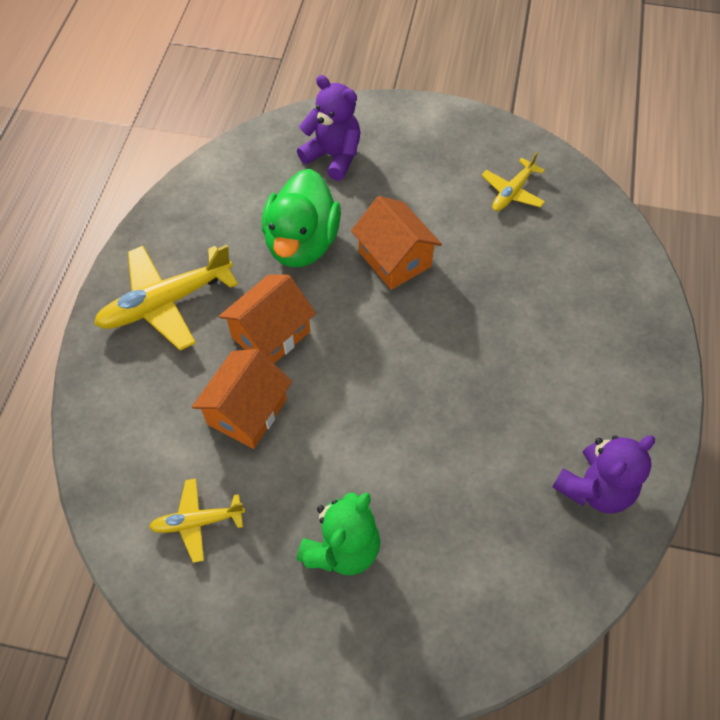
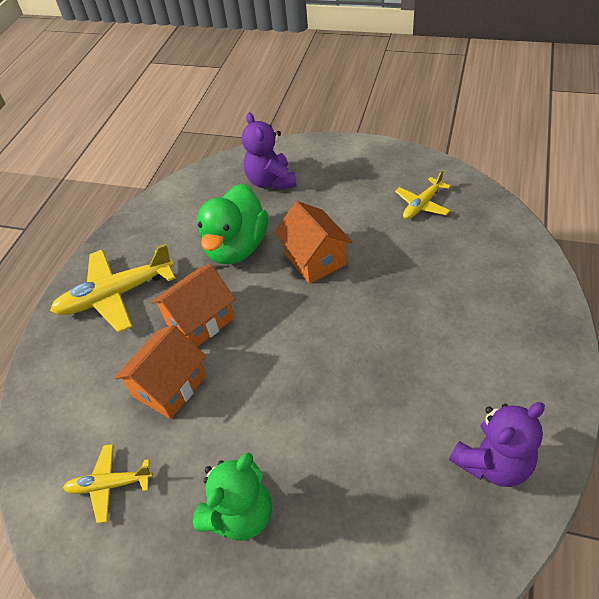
camera: 10 degrees right, 10 degrees down
purple teddy bear [297,75,361,181] -> purple teddy bear turned 150 degrees counterclockwise [242,112,297,190]

